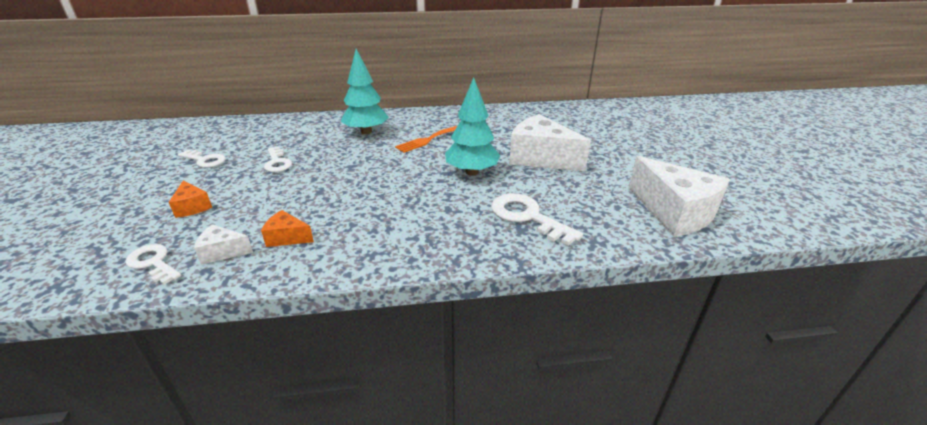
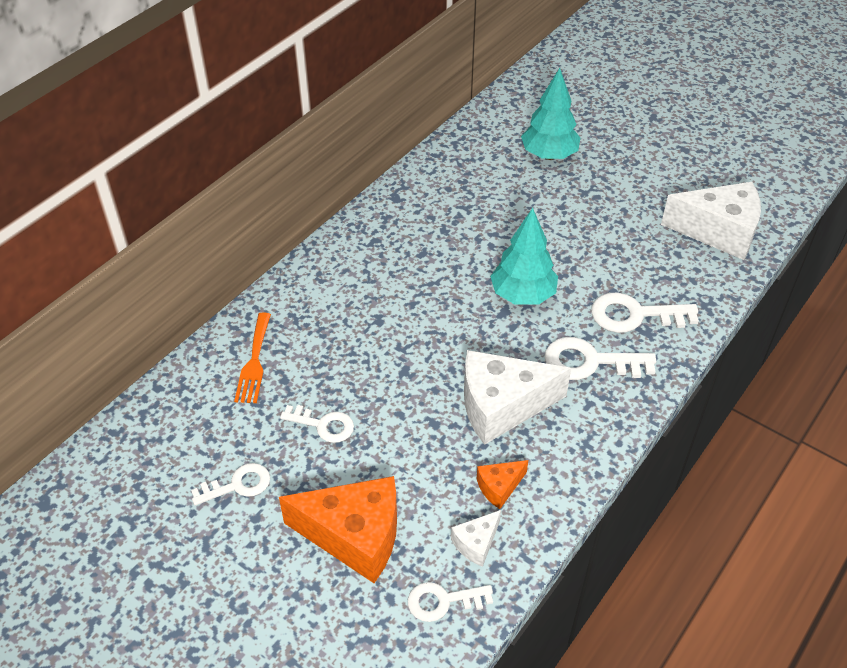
camera: 45 degrees left, 15 degrees up
orange cheese [169,180,212,218] -> orange cheese [279,476,397,583], size x2.13
turquoise tree [340,49,389,134] -> turquoise tree moved to [521,68,581,160]
orange fork [395,126,457,153] -> orange fork moved to [234,312,271,403]
white cheese [509,114,591,171] -> white cheese moved to [464,350,571,445]
none -> white key [545,337,656,380]

